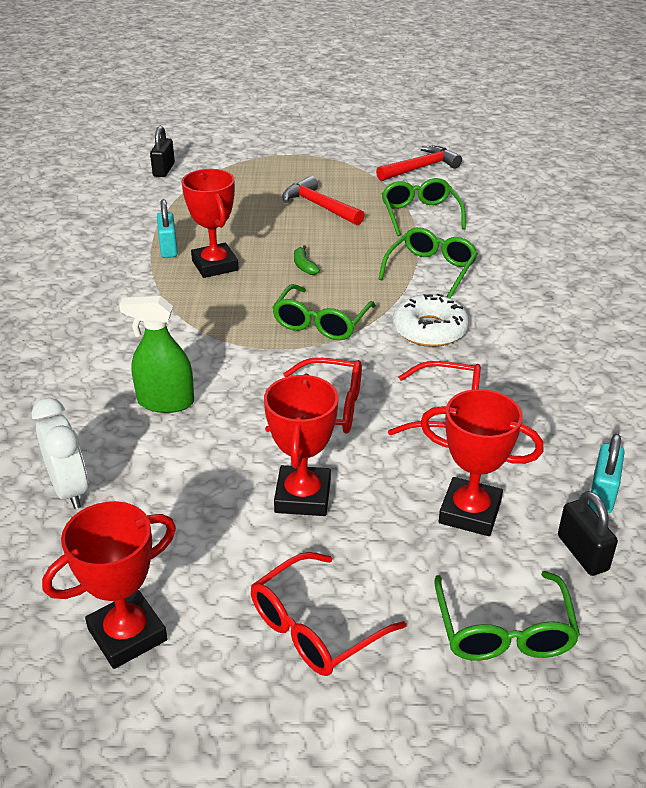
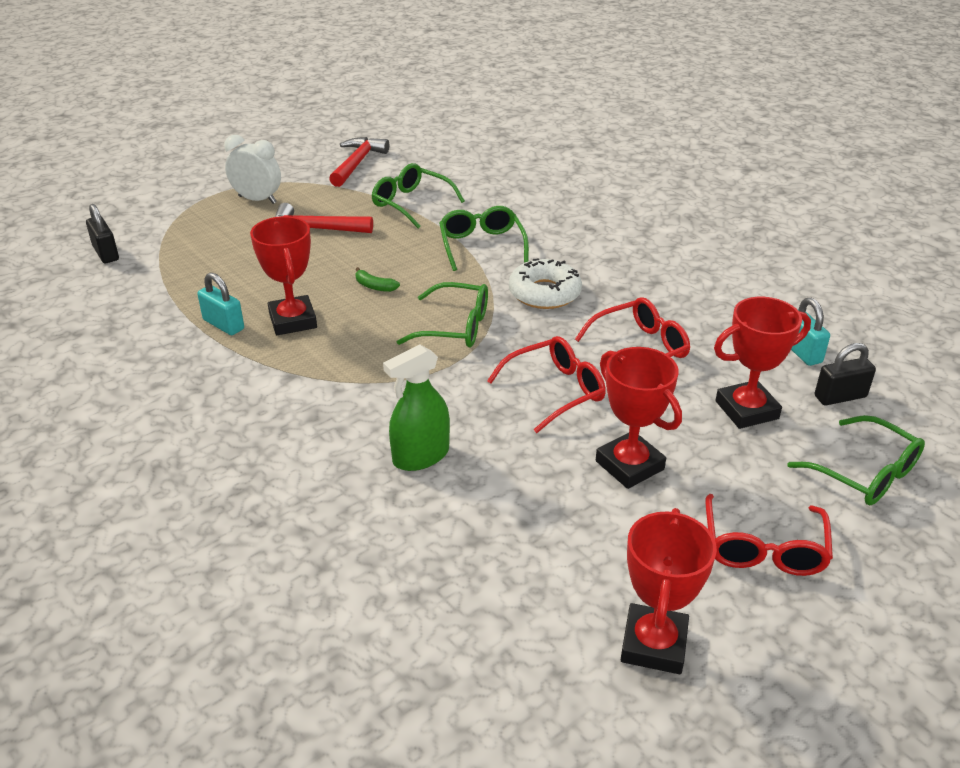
camera: 40 degrees left, 0 degrees up
white clock [32,398,88,509] -> white clock moved to [224,135,281,204]
red trophy [182,169,239,278] -> red trophy turned 45 degrees clockwise [250,216,317,335]
green glasses [272,284,376,340] -> green glasses turned 60 degrees counterclockwise [397,282,488,348]
black padlock [558,491,618,576] -> black padlock turned 45 degrees counterclockwise [815,343,876,405]

